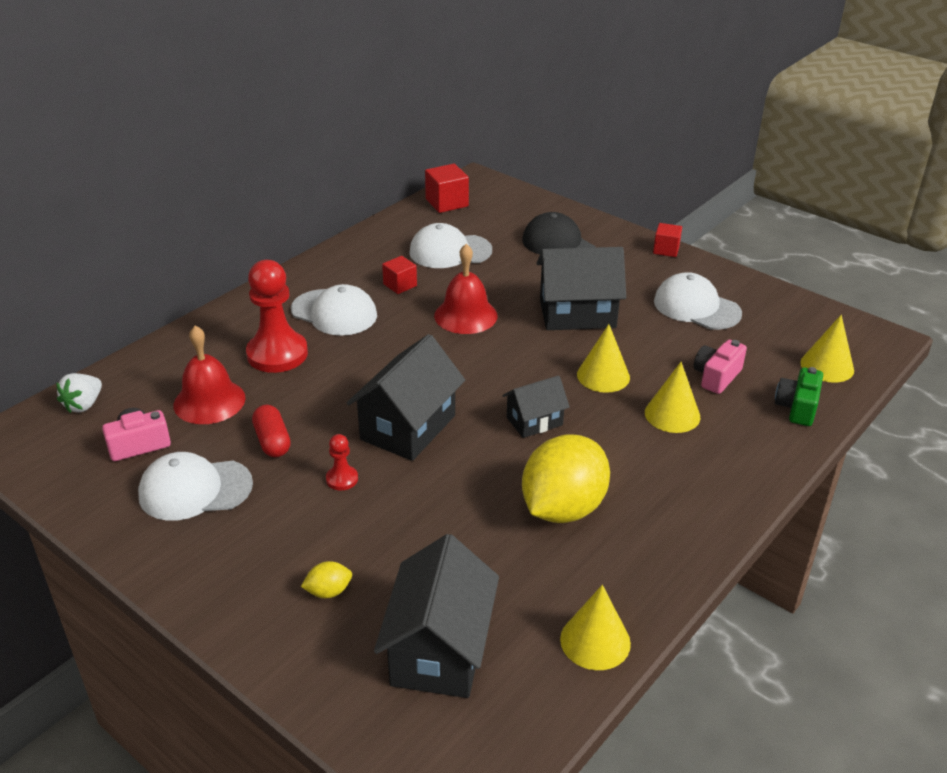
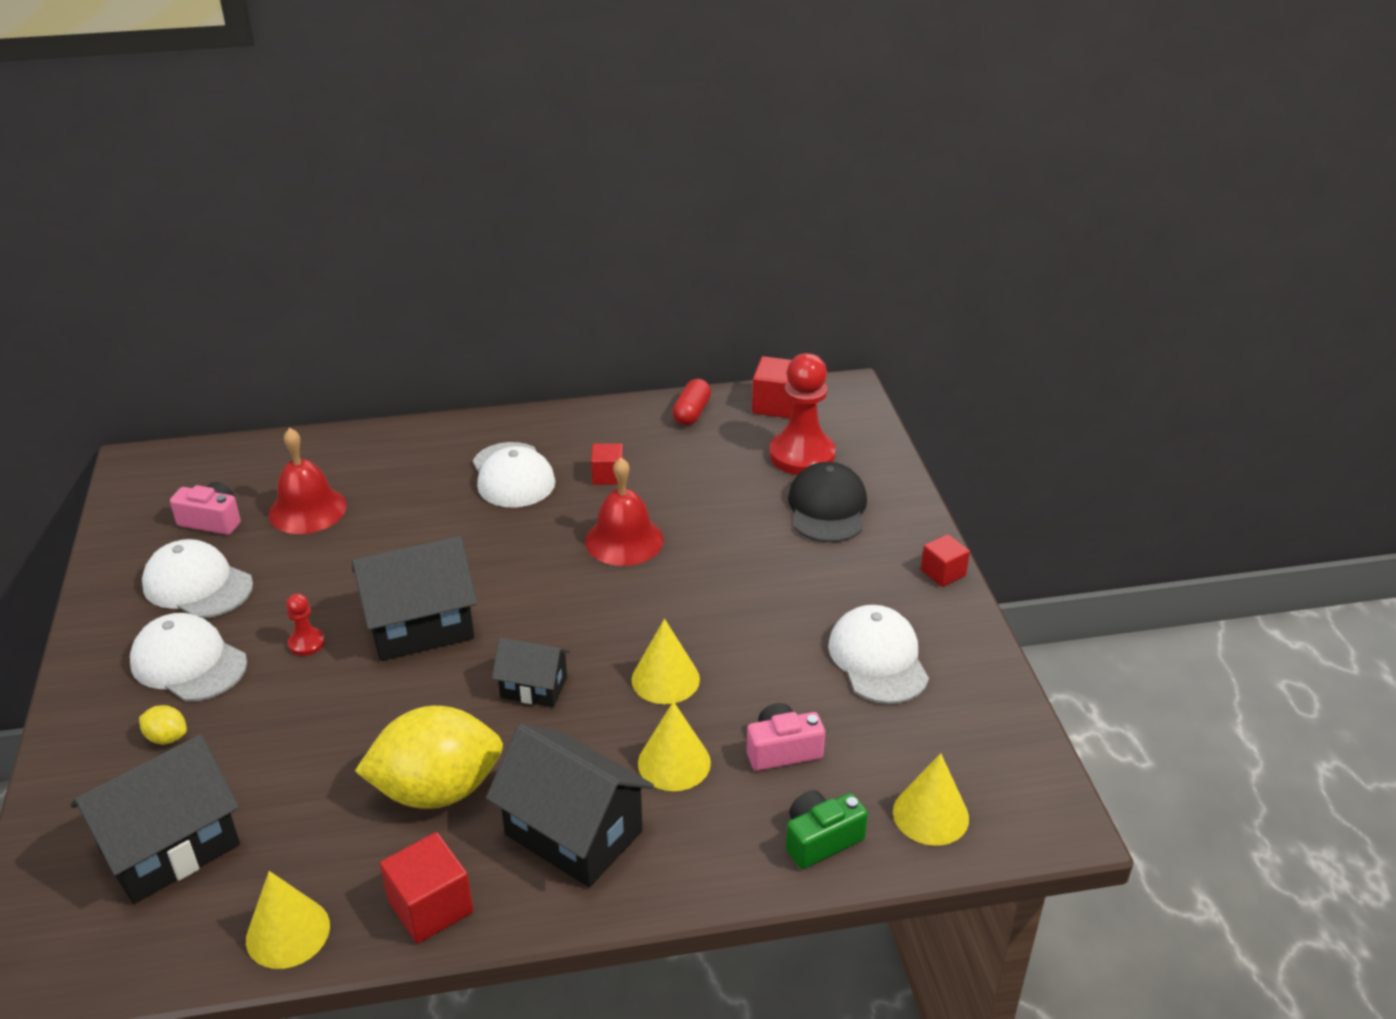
camera: 40 degrees right, 0 degrees up
white strawberry [56,373,102,413] -> none
red pawn [246,260,308,373] -> red pawn moved to [769,353,835,475]
red capsule [252,405,291,457] -> red capsule moved to [672,379,711,425]
white cap [409,223,492,268] -> white cap moved to [130,613,247,701]
black house [536,247,626,330] -> black house moved to [486,724,654,887]
none -> red cube [380,832,473,944]

